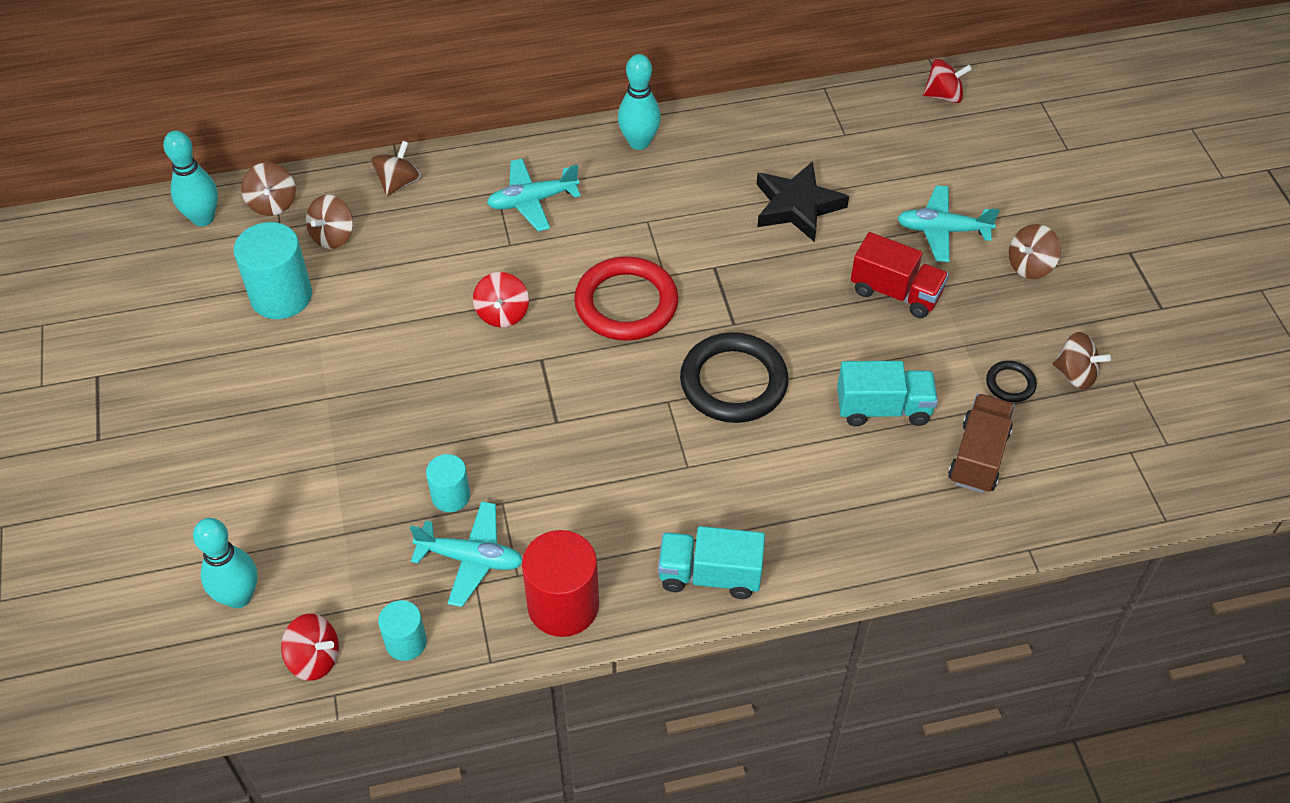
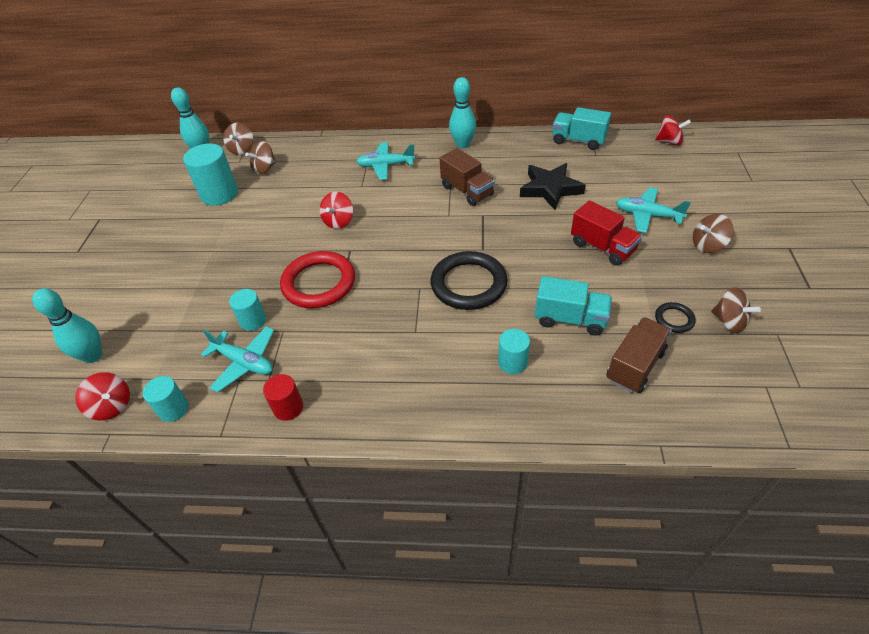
camera: 20 degrees right, 5 degrees down
brown spinning top [371,141,422,196] -> none
red cylinder [522,530,599,637] -> red cylinder [263,374,303,421], size x0.57
red ring [574,256,678,341] -> red ring moved to [280,251,355,308]
turquoise truck [658,526,765,599] -> turquoise truck moved to [552,107,611,150]
none -> brown truck [440,148,495,206]
none -> turquoise cylinder [498,329,530,374]

